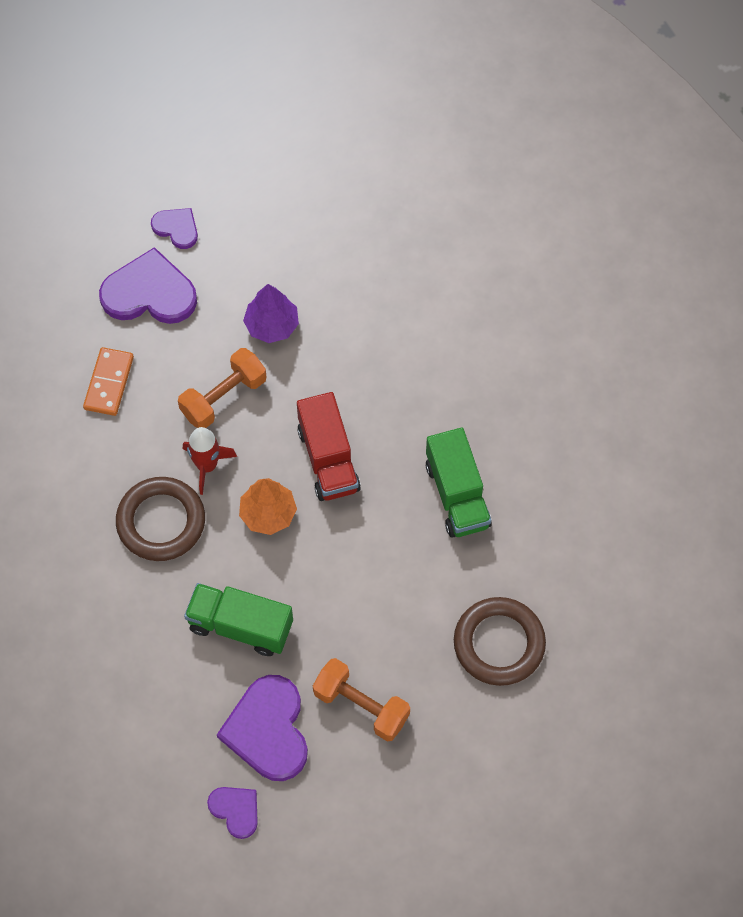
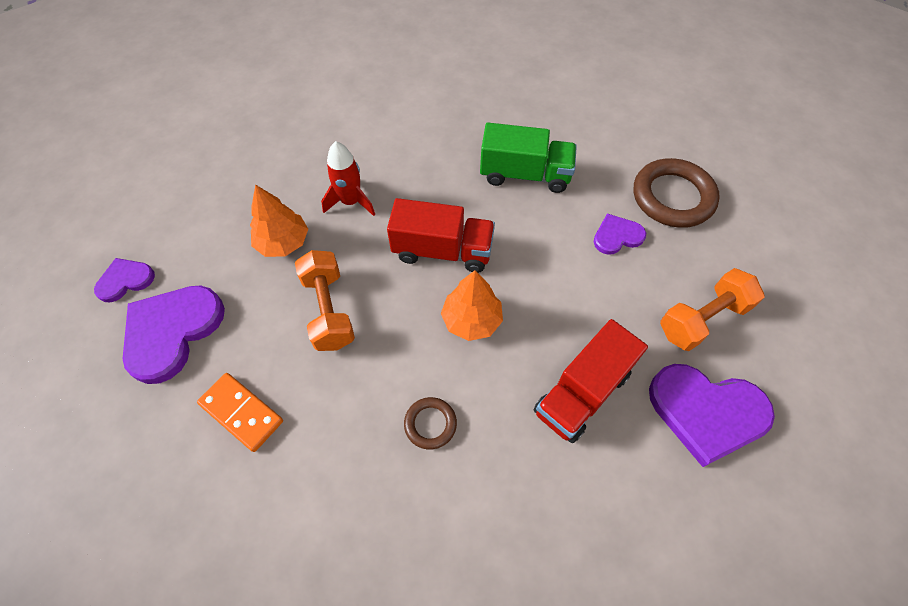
camera: 65 degrees left, 5 degrees down
brown ring [116,477,205,561] -> brown ring [404,397,457,449], size x0.51
red rocket [183,427,237,495] -> red rocket moved to [321,141,375,216]
green truck [184,583,293,656] -> red truck [534,319,648,443]
purple heart [207,787,258,839] -> purple heart moved to [594,214,646,255]
purple tree [243,284,299,343] -> orange tree [250,184,308,257]

